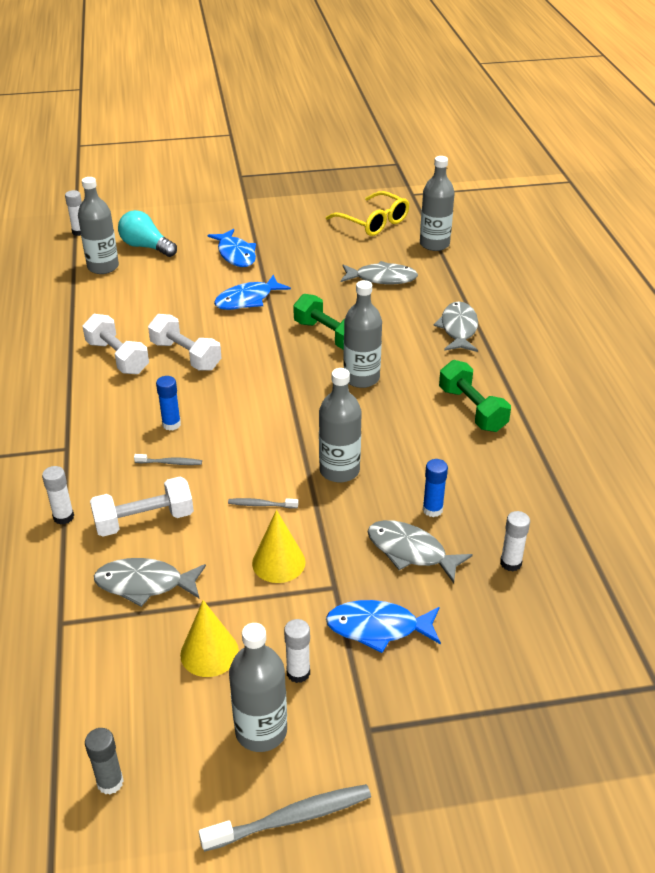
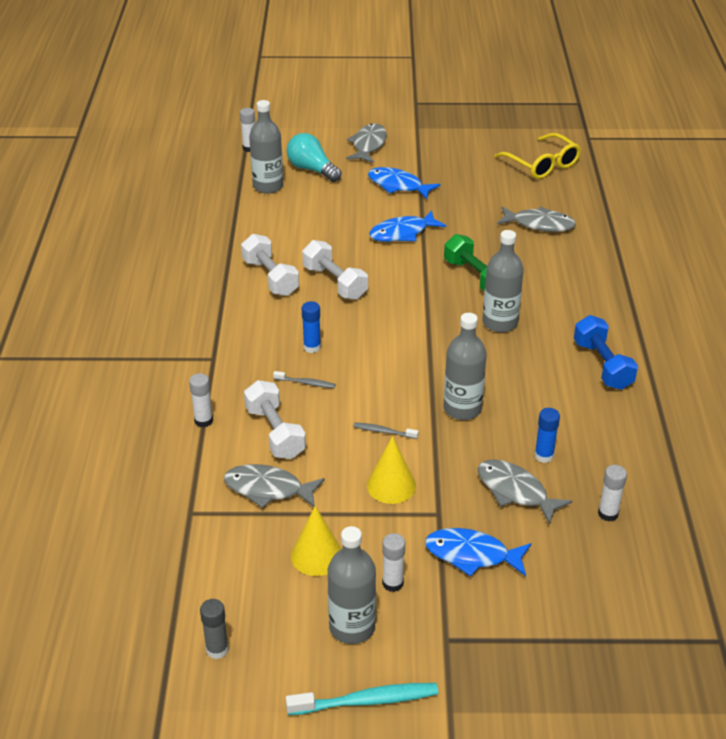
camera: 10 degrees right, 0 degrees up
white dumbbell [90,477,194,537] -> white dumbbell turned 75 degrees clockwise [244,380,306,459]
grey toothbrush [199,784,371,852] -> turquoise toothbrush [286,683,438,715]
blue fish [208,229,256,267] -> blue fish turned 135 degrees clockwise [368,167,440,199]
grey bottle [420,156,455,251] -> none
grey fish [433,302,478,352] -> grey fish moved to [346,123,387,163]
green dumbbell [439,360,511,432] -> blue dumbbell [574,315,638,390]

